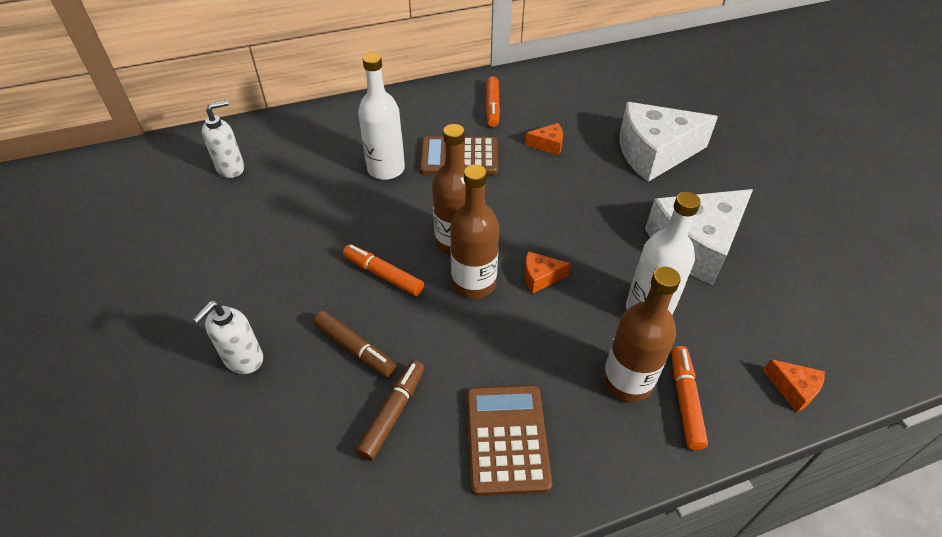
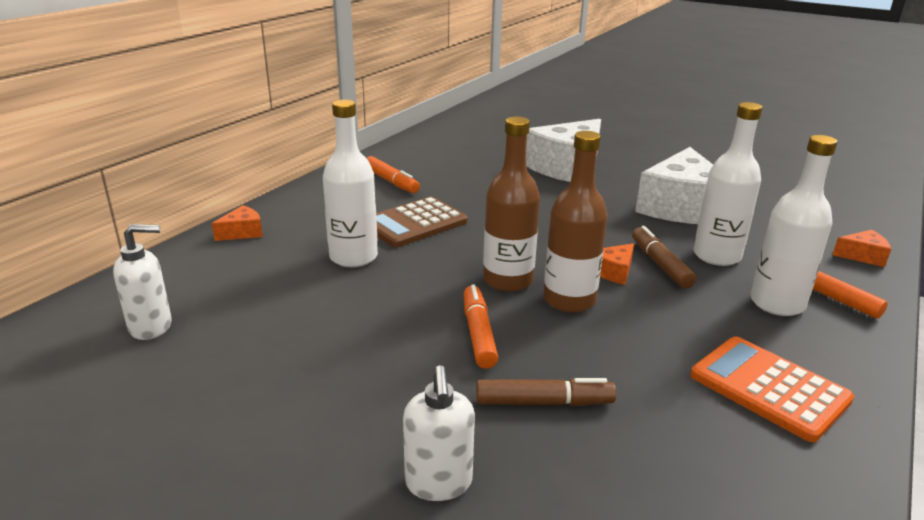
camera: 40 degrees left, 20 degrees down
white soap dispenser [202,100,244,178] -> white soap dispenser turned 60 degrees clockwise [113,224,172,340]
orange marker [343,244,424,296] -> orange marker turned 90 degrees clockwise [464,284,498,369]
brown marker [356,360,425,461] -> brown marker moved to [632,226,696,289]
brown calculator [467,385,552,496] -> orange calculator [690,337,854,442]
orange cheese [525,123,563,156] -> orange cheese moved to [212,205,263,241]
brown bottle [603,267,681,402] -> white bottle [750,135,837,316]

